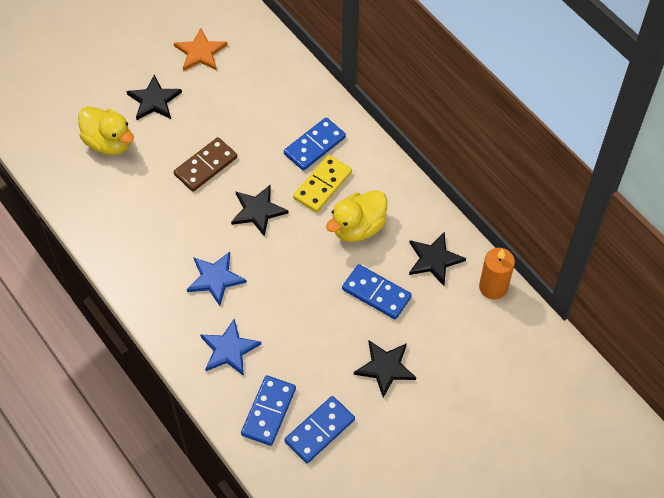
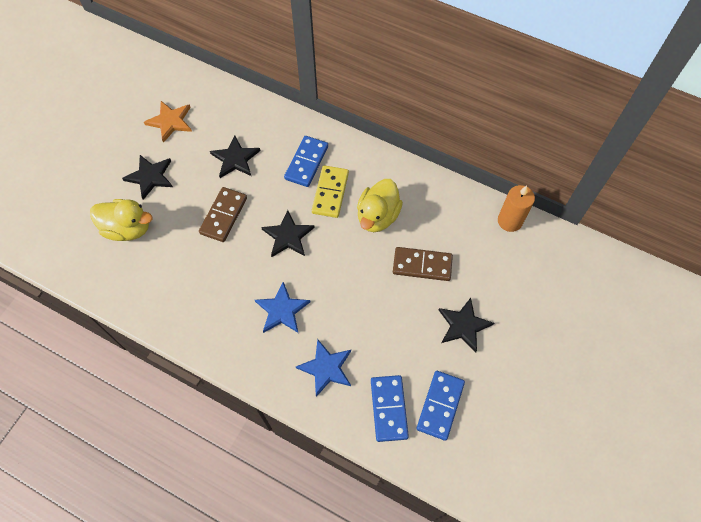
camera: 25 degrees left, 5 degrees up
blue domino [342,264,412,319] -> brown domino [393,247,453,281]
black star [409,232,466,286] -> black star moved to [210,135,260,178]

